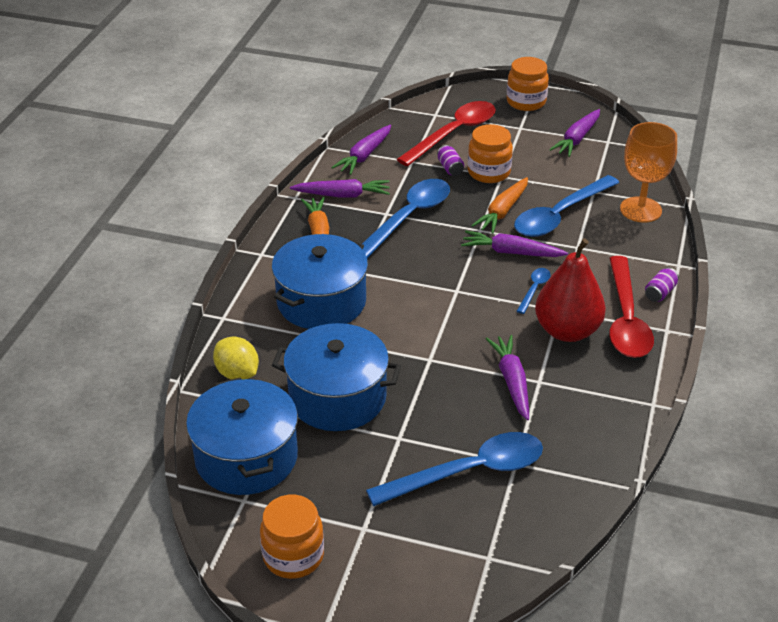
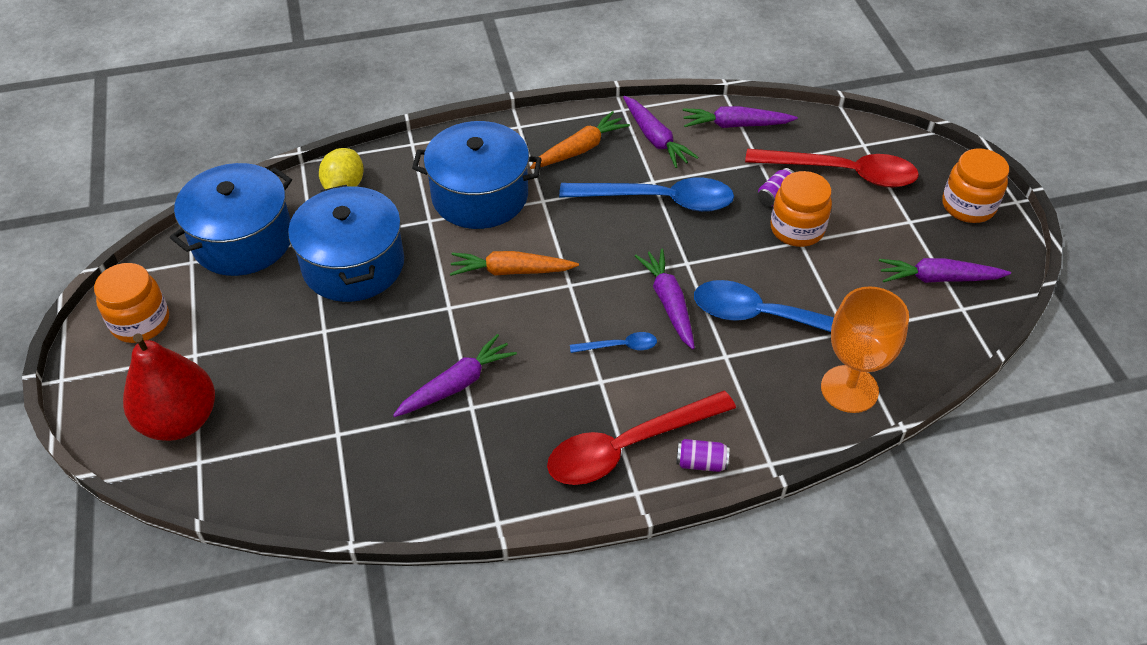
camera: 60 degrees right, 10 degrees up
blue spoon [366,432,543,506] -> none
orange carrot [471,177,528,234] -> orange carrot moved to [450,251,579,276]
red pear [535,238,606,342] -> red pear moved to [123,333,215,441]

